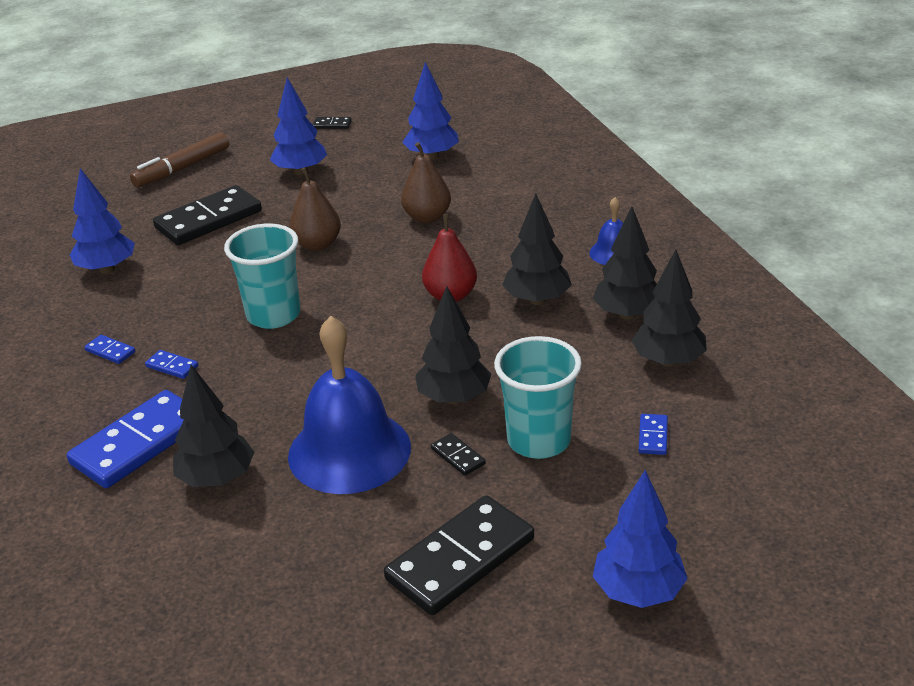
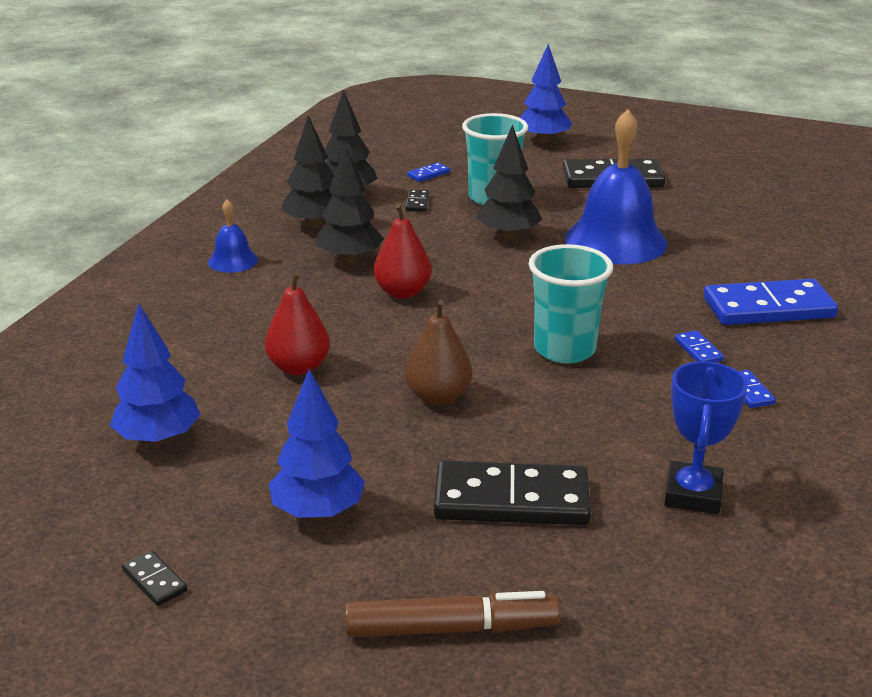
camera: 140 degrees left, 5 degrees down
blue tree [70,168,135,274] -> blue trophy [664,361,748,514]
black tree [173,365,254,487] -> none
brown pear [401,142,451,223] -> red pear [265,272,330,375]
black domino [431,433,485,476] -> black domino moved to [405,190,429,212]

